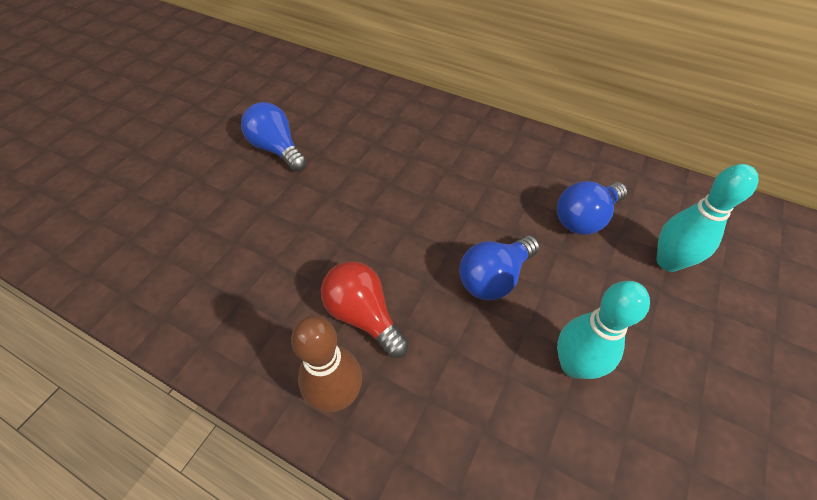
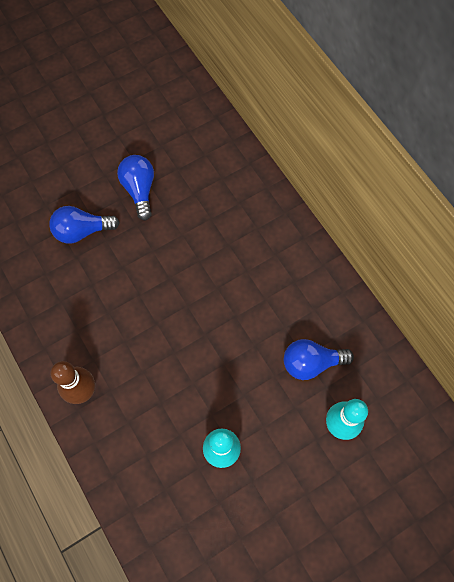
camera: 30 degrees right, 15 degrees up
red light bulb [321,261,409,358] -> none
blue light bulb [459,235,539,301] -> blue light bulb moved to [49,206,120,244]

